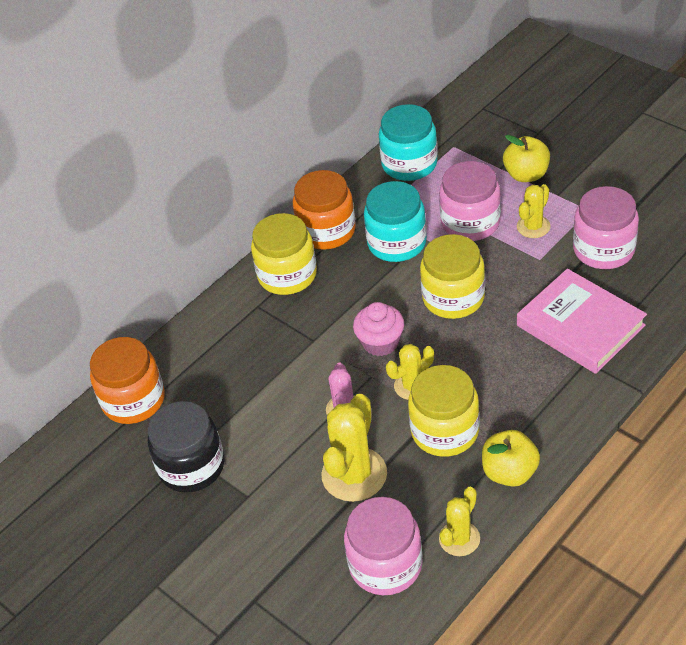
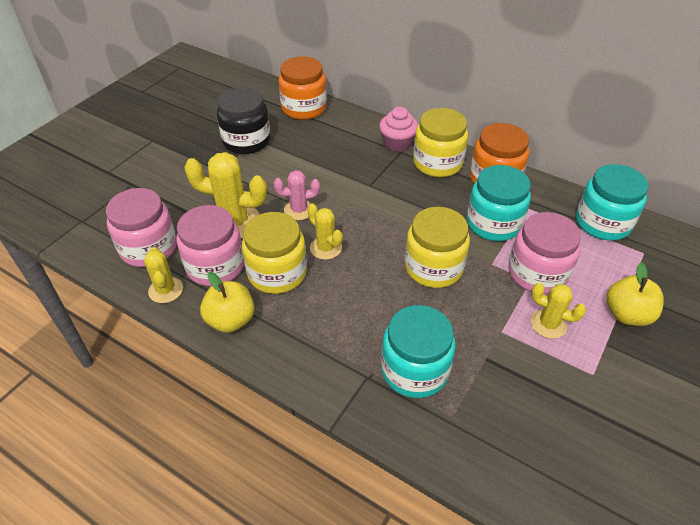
camera: 75 degrees right, 0 degrees up
pink cupcake [353,302,404,356] -> pink cupcake moved to [379,107,418,152]
yellow cactus [439,487,480,556] -> yellow cactus turned 45 degrees clockwise [144,247,183,303]
pink book [517,269,647,374] -> turquoise jar [381,305,456,398]
pink jar [573,186,639,269] -> pink jar moved to [176,205,244,286]

